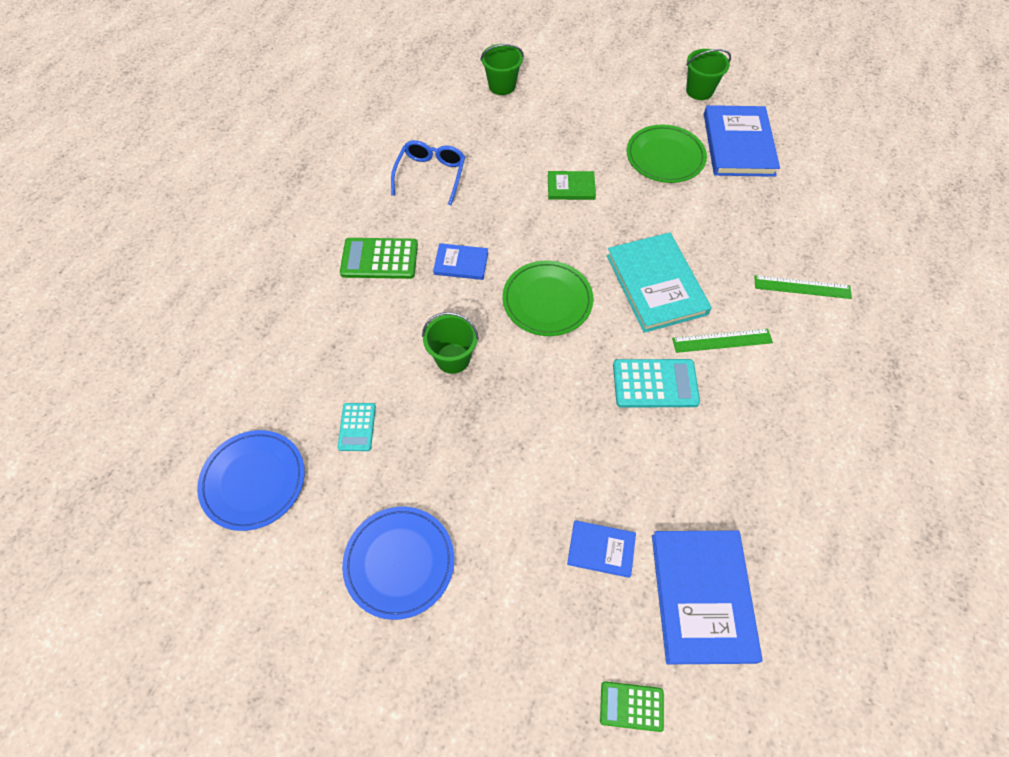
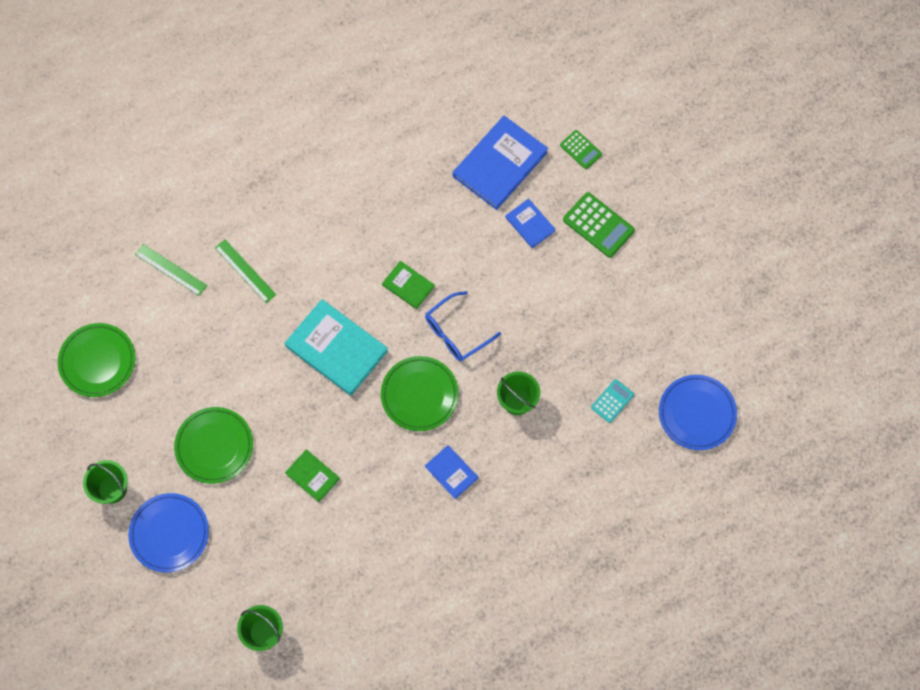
camera: 140 degrees left, 10 degrees up
green calculator [340,238,418,279] -> green calculator moved to [563,192,635,258]
blue plate [342,506,454,620] -> blue plate moved to [128,493,209,573]
blue glasses [391,140,465,205] -> blue glasses moved to [425,291,501,361]
turquoise book [607,232,712,333] -> turquoise book turned 75 degrees counterclockwise [285,299,388,396]
turquoise calculator [613,359,700,407] -> green book [382,261,435,309]
green ruler [672,329,773,353] -> green ruler moved to [135,244,207,296]
blue book [704,105,780,177] -> none
none -> green plate [58,323,135,397]

